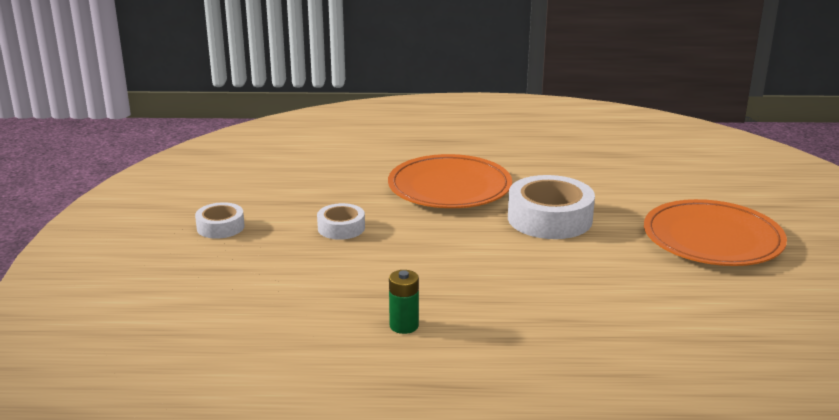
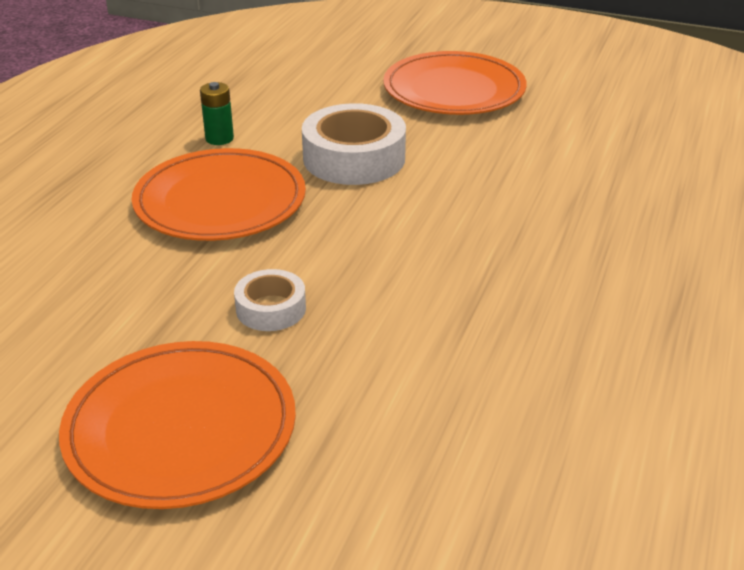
camera: 70 degrees left, 10 degrees up
white tape [195,202,245,239] -> orange plate [59,341,296,509]
green battery [389,270,419,334] -> green battery moved to [200,82,234,145]

